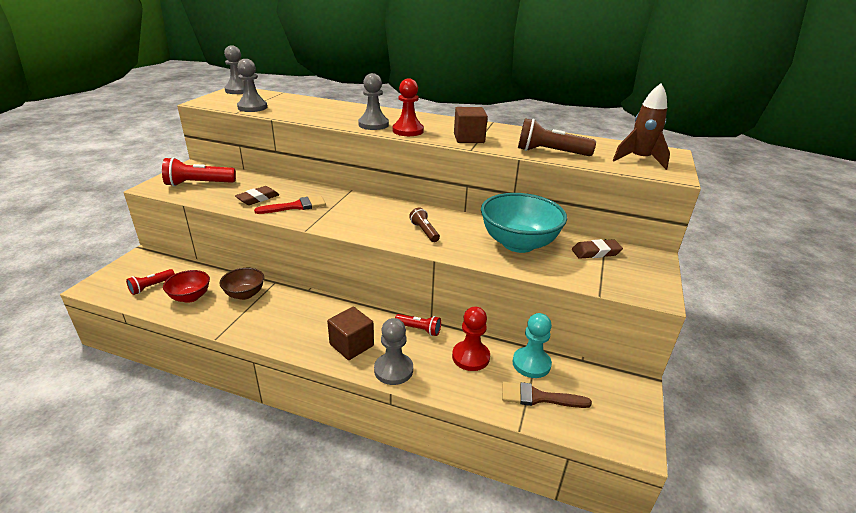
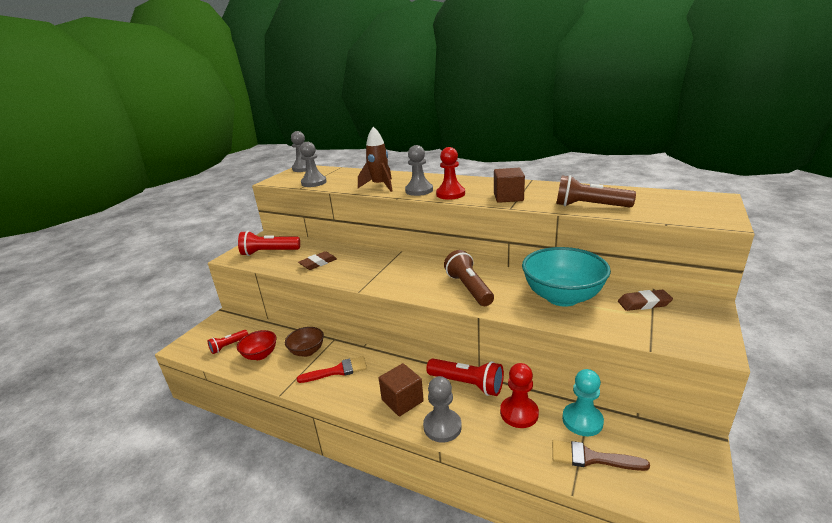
camera: 10 degrees right, 5 degrees down
red brush [254,196,326,214] -> red brush moved to [297,356,367,383]
red flashlight [395,314,441,336] -> red flashlight [426,359,504,396], size x1.70
brown flashlight [409,207,440,242] -> brown flashlight [444,250,494,306], size x1.70
brown rocket [613,83,670,170] -> brown rocket moved to [358,127,392,192]

